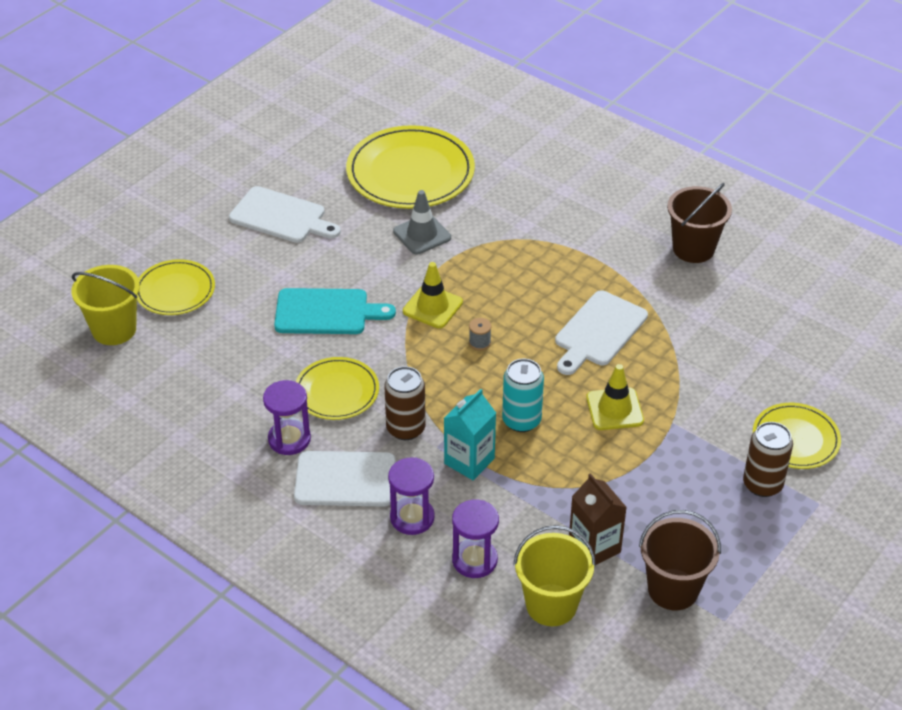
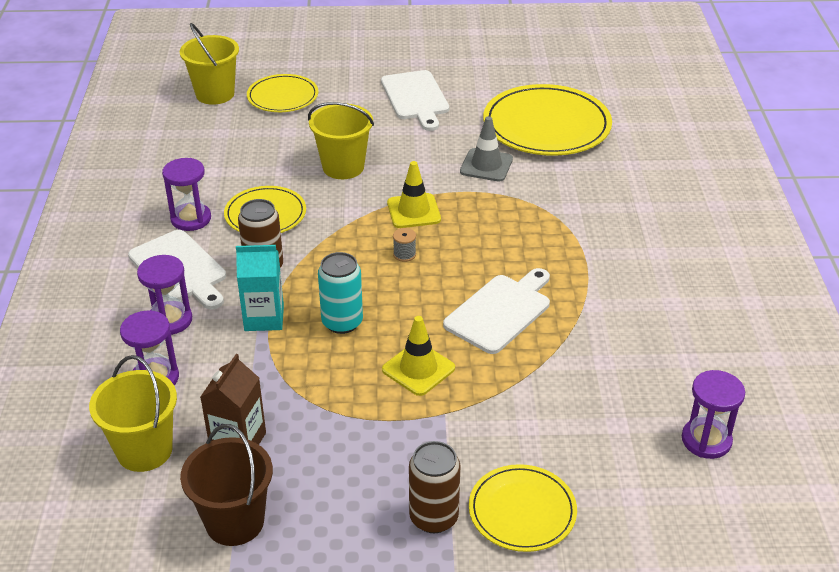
camera: 50 degrees right, 5 degrees down
turquoise cutting board [274,288,396,334] -> yellow bucket [308,102,374,179]
white cutting board [555,290,648,375] -> white cutting board turned 135 degrees clockwise [443,268,550,354]
brown bucket [667,183,732,263] -> none
none -> purple hourglass [682,370,745,459]

